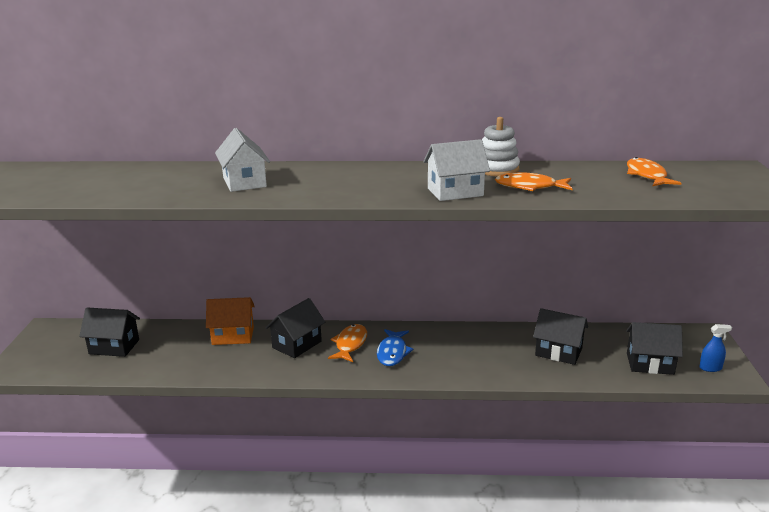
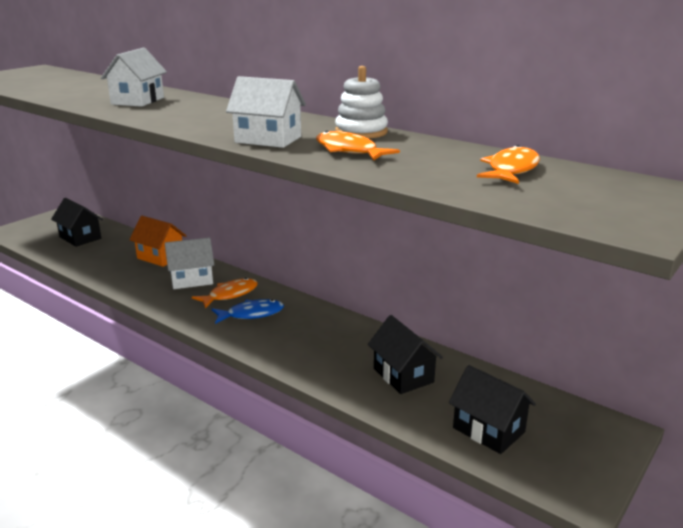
camera: 35 degrees right, 0 degrees up
black house [265,298,325,358] -> white house [165,237,214,289]
blue fish [377,329,413,366] -> blue fish turned 150 degrees counterclockwise [212,299,284,324]
blue spray bottle [699,324,732,372] -> none

